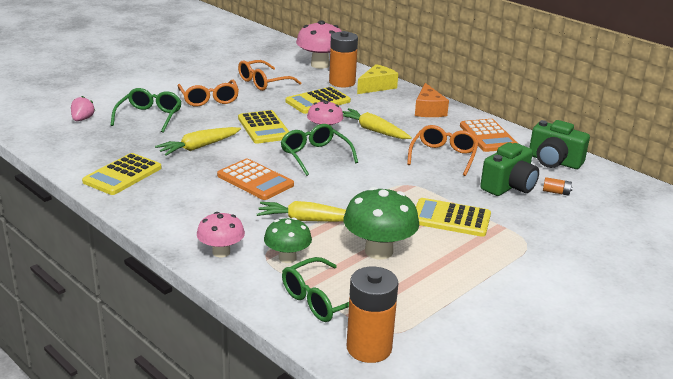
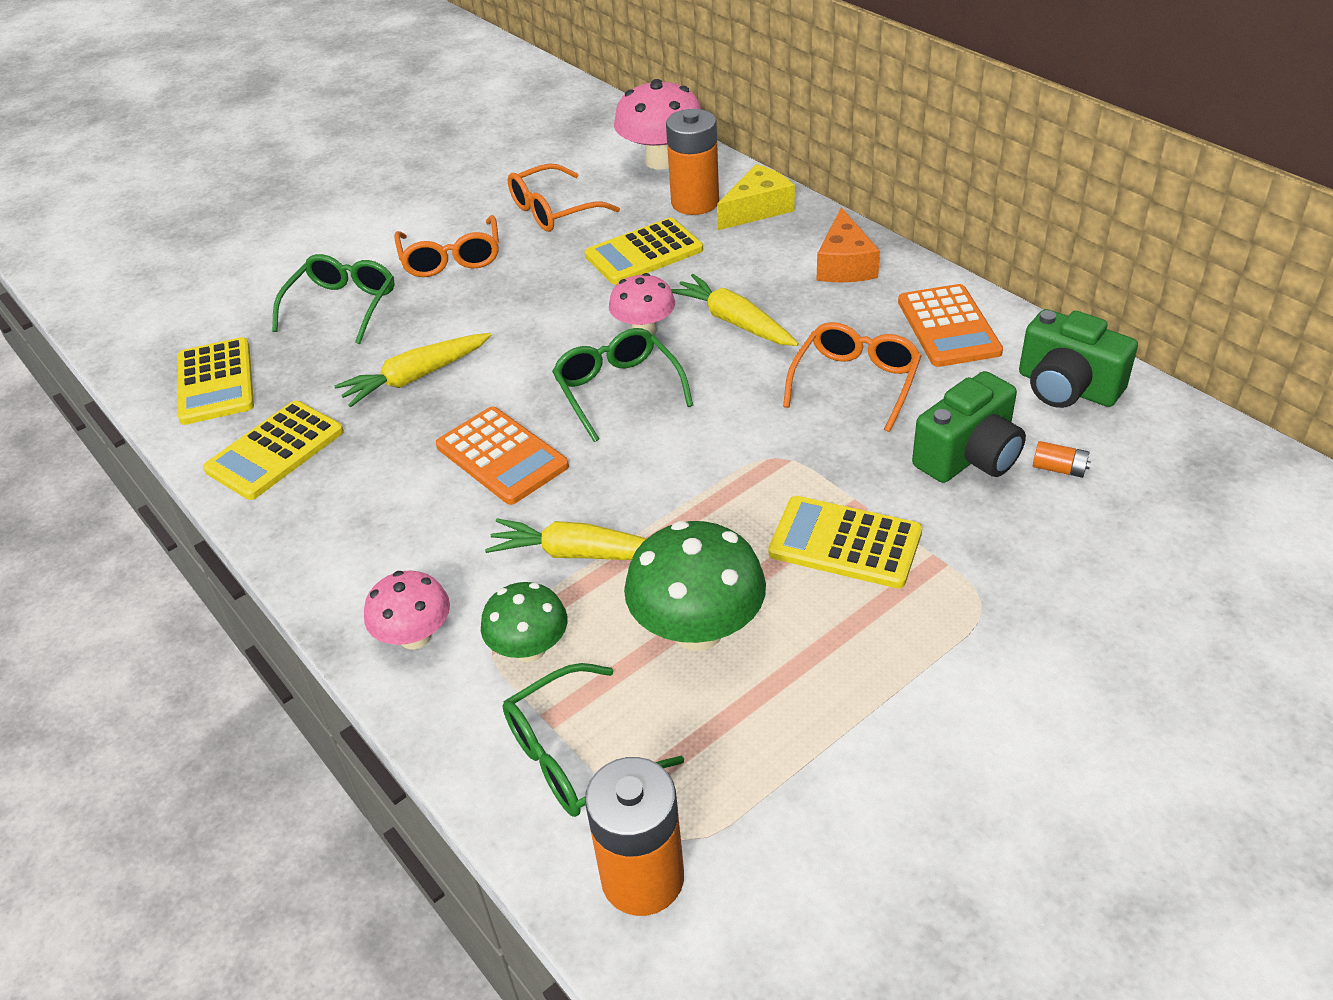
camera: 10 degrees right, 15 degrees up
pink strawberry [71,96,95,121] -> none
yellow calculator [238,110,289,144] -> yellow calculator moved to [178,337,254,425]

